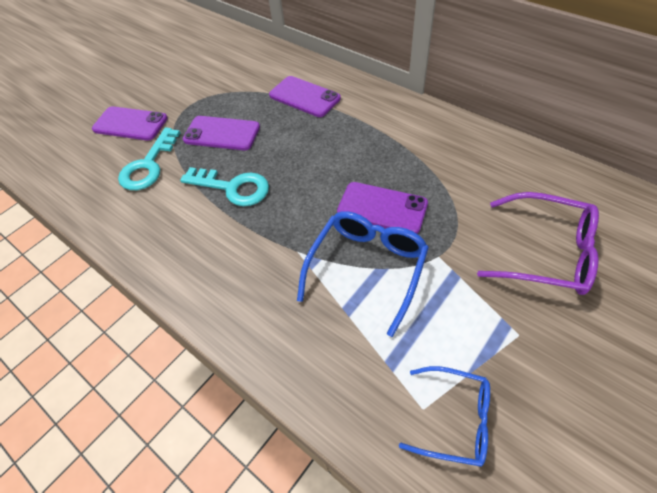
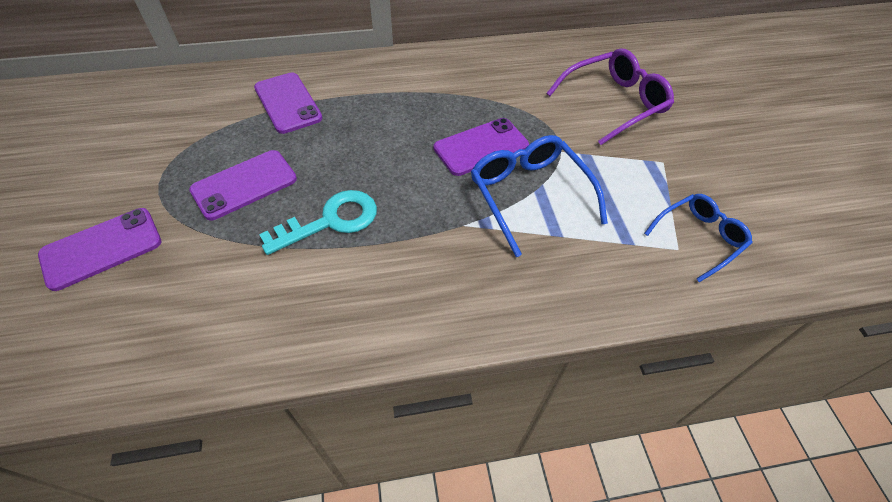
camera: 55 degrees left, 0 degrees up
turquoise key [118,127,180,190] -> none
purple phone [269,76,341,117] -> purple phone turned 75 degrees clockwise [254,72,323,134]

